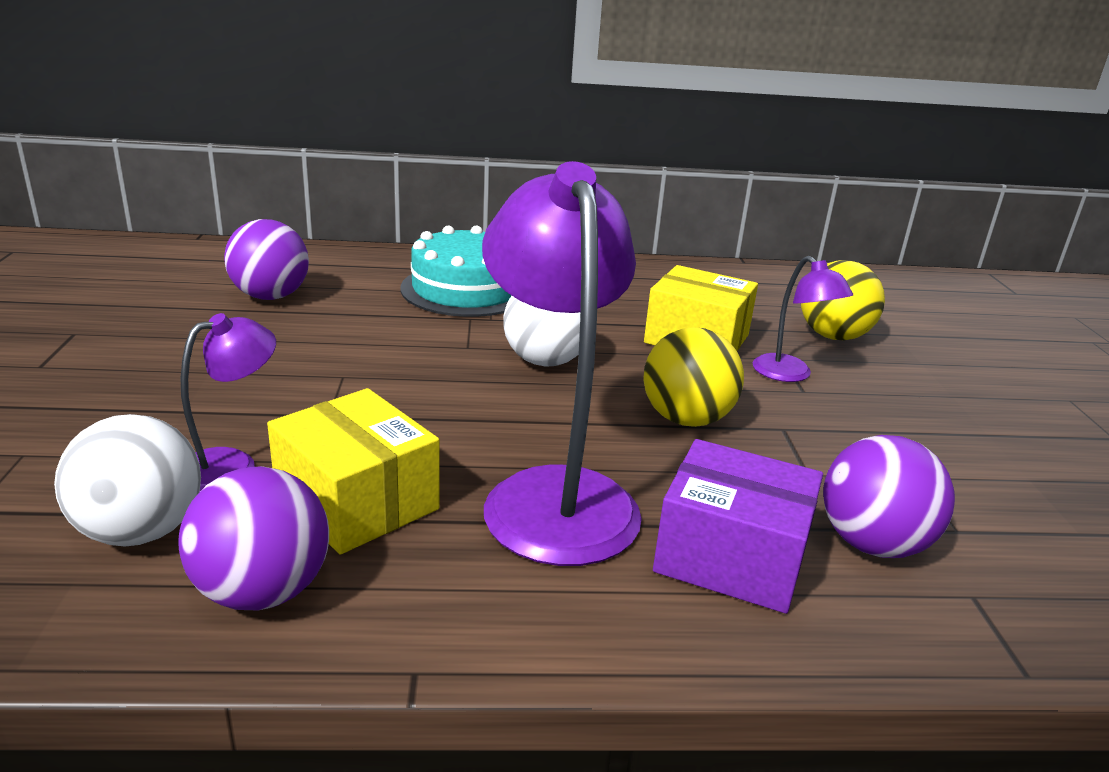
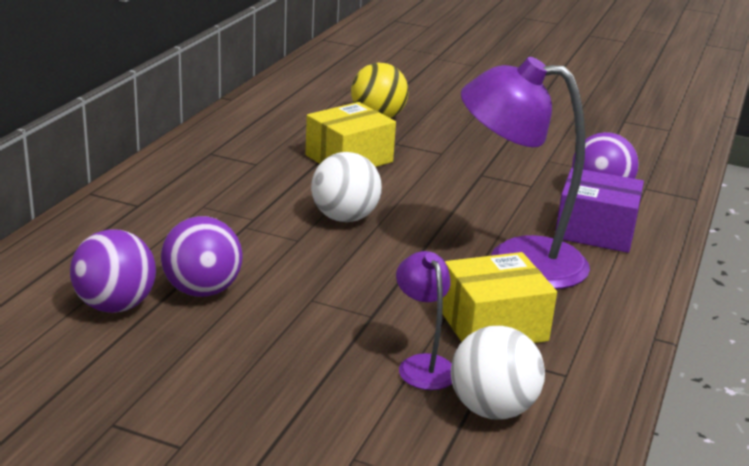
camera: 65 degrees left, 0 degrees up
purple ball [178,466,329,610] -> purple ball moved to [161,216,242,297]
turquoise cake [401,225,512,317] -> none
yellow ball [643,327,744,427] -> none
purple box [653,439,823,614] -> purple box turned 60 degrees clockwise [555,168,644,253]
purple lamp [753,256,853,382] -> none

